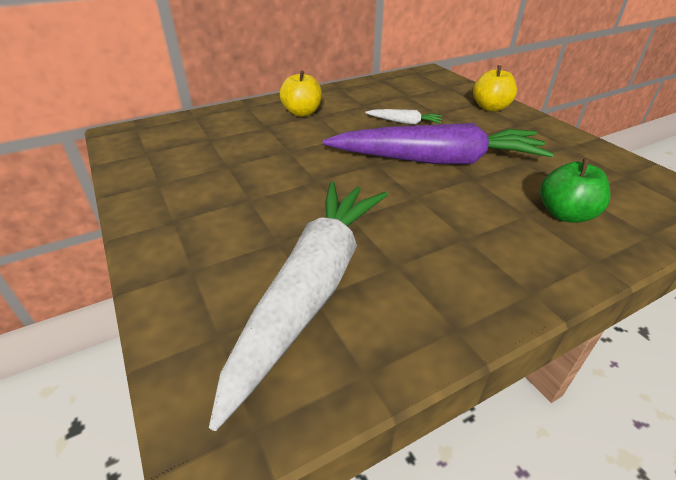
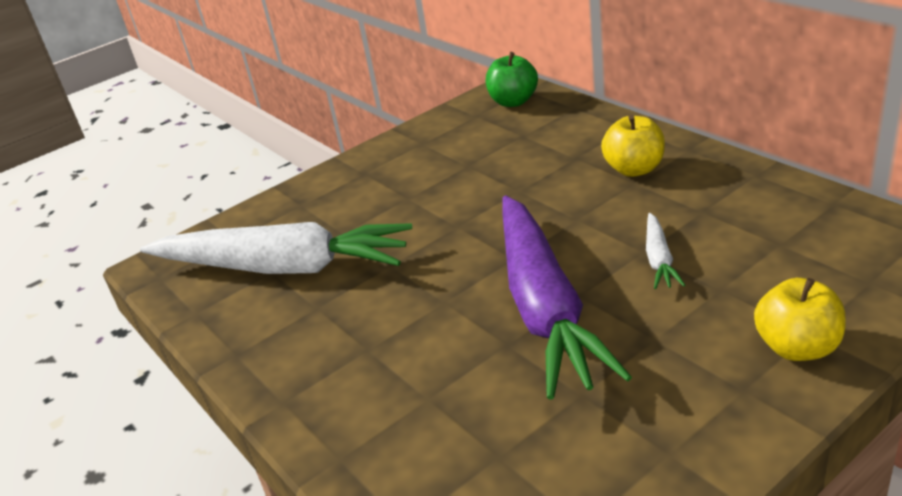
camera: 85 degrees right, 5 degrees down
green apple [540,159,610,223] -> green apple moved to [486,52,538,107]

